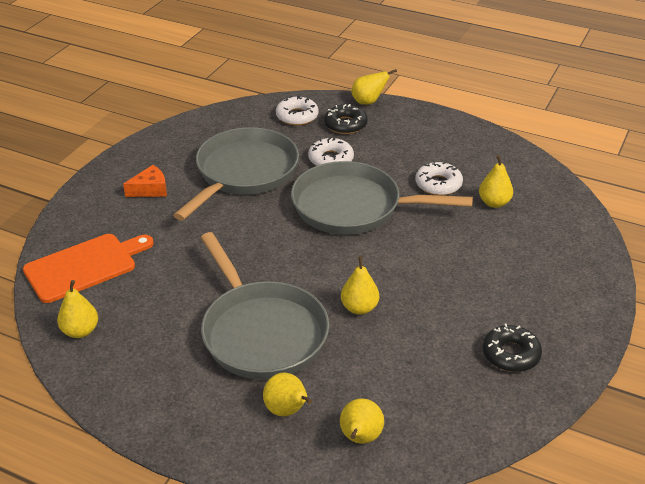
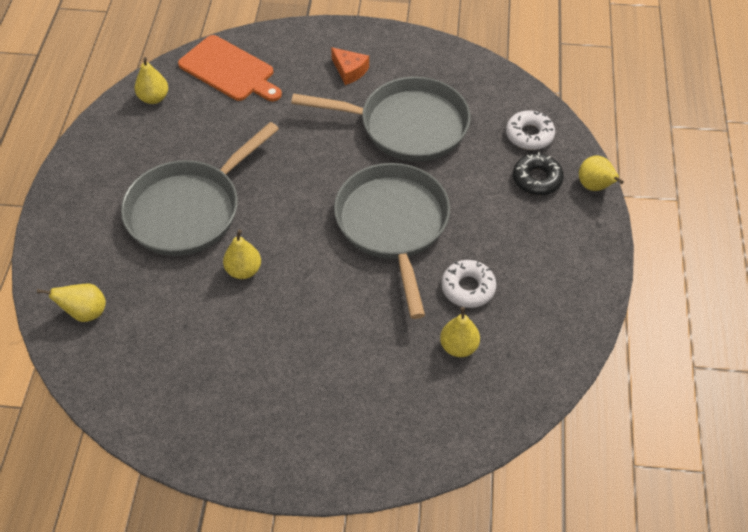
camera: 70 degrees right, 15 degrees up
yellow pear [263,373,312,416] -> none
white donut [308,137,354,166] -> none
black donut [483,324,542,372] -> none

